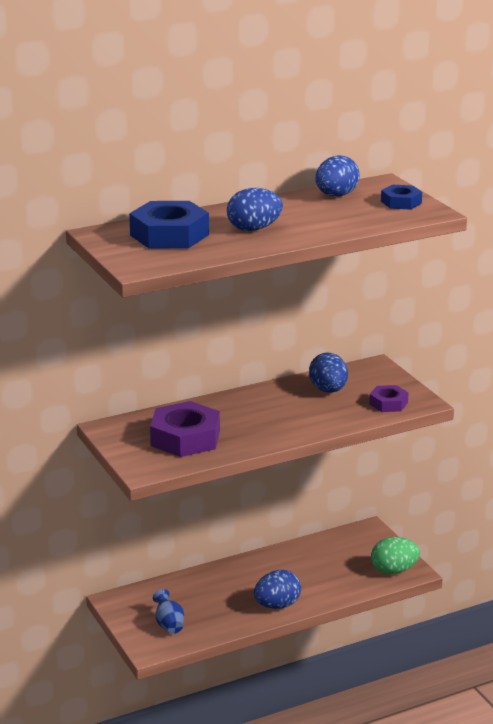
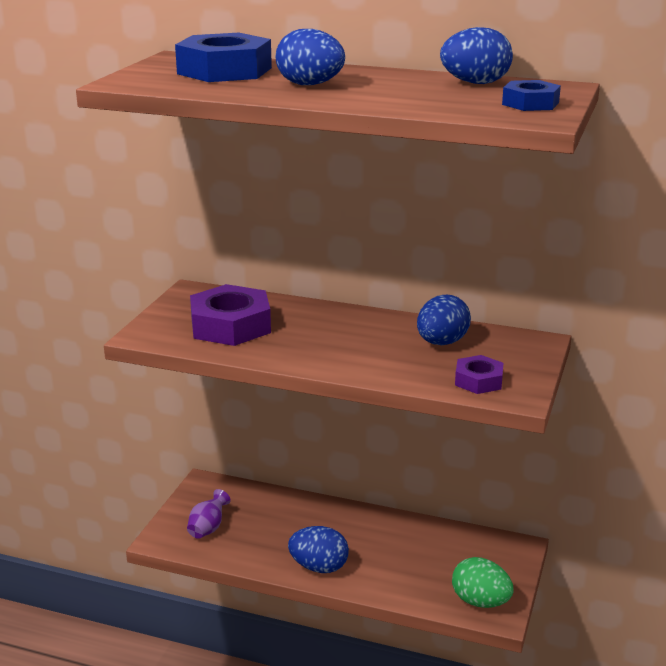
camera: 45 degrees right, 0 degrees up
blue vase [153,589,184,634] -> purple vase [187,489,231,539]

